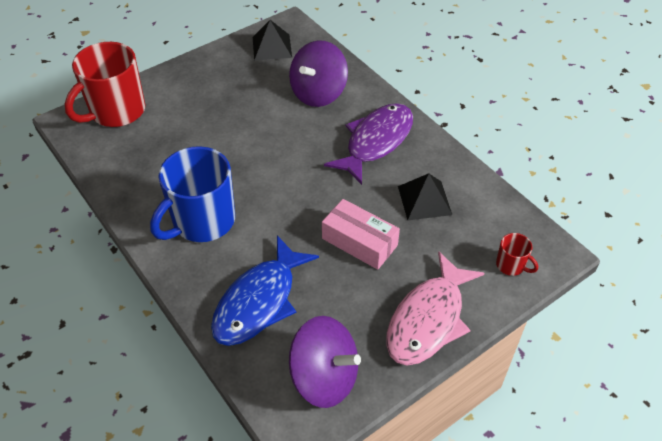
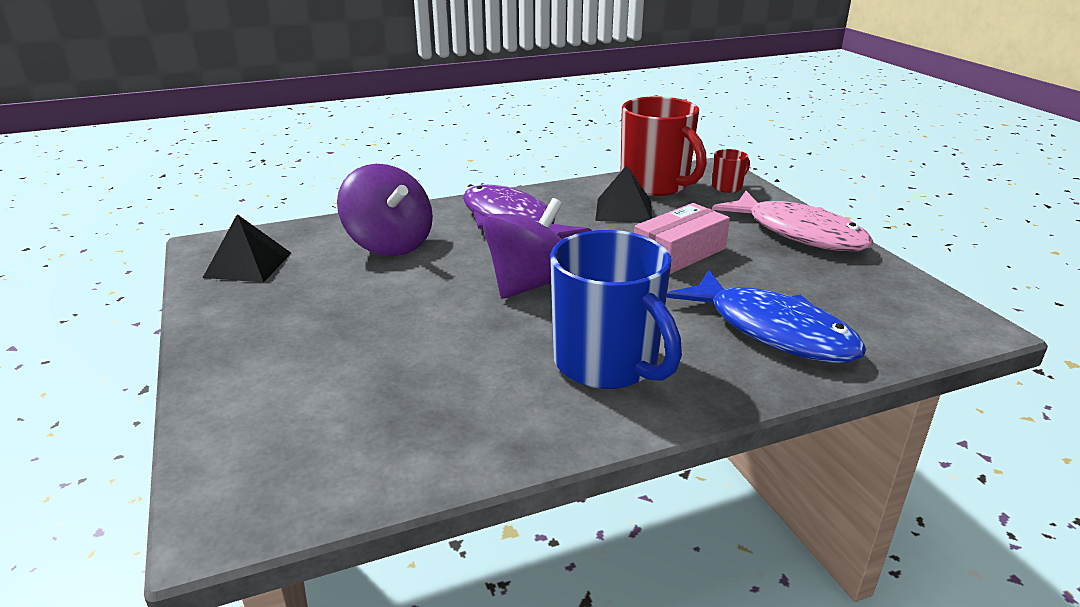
camera: 75 degrees left, 20 degrees down
red mug [65,42,145,127] -> red mug moved to [621,96,707,196]
purple spinning top [289,316,361,408] -> purple spinning top moved to [483,198,562,299]

